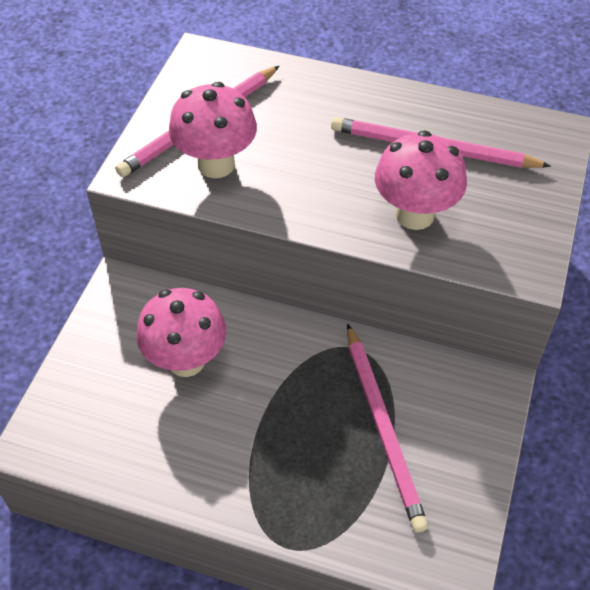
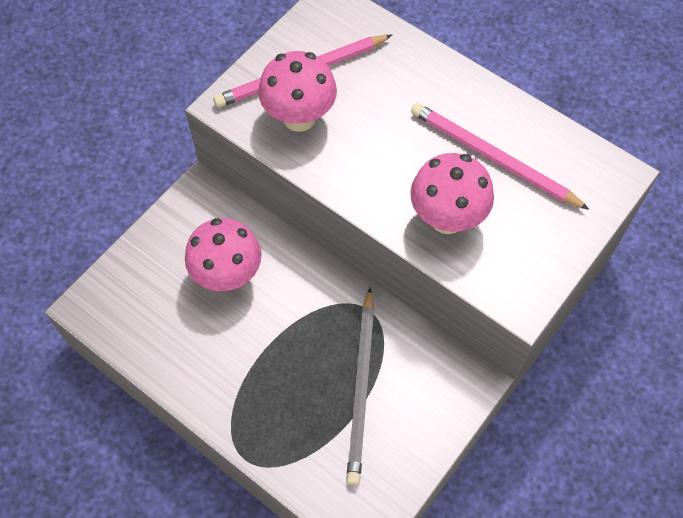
camera: 20 degrees right, 10 degrees up
pink pencil [347,324,428,533] -> grey pencil [346,287,374,485]

